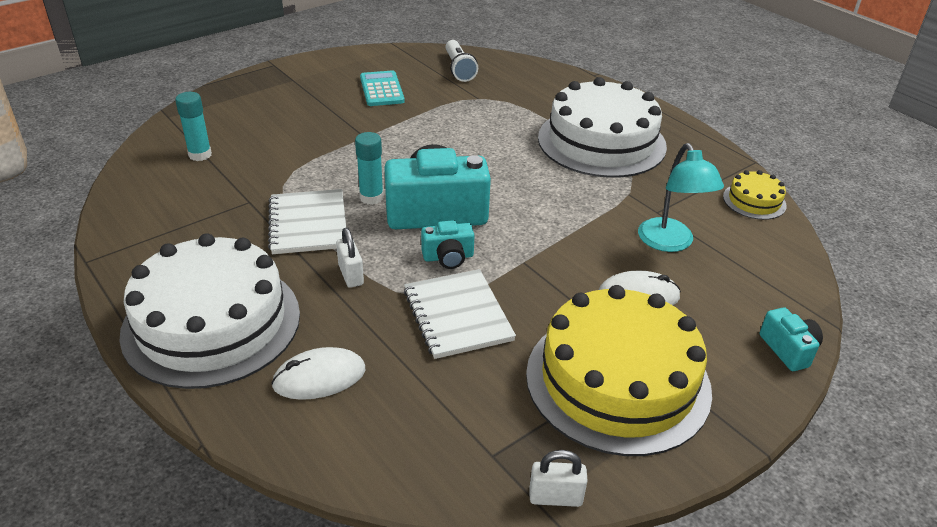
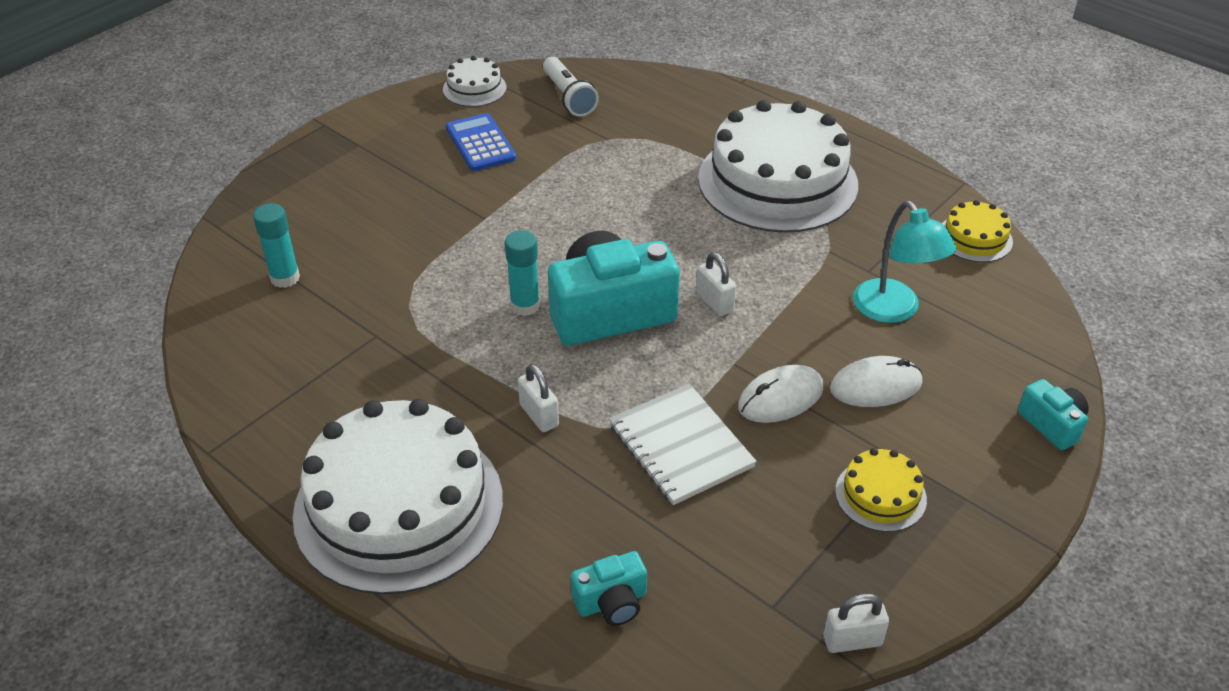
camera: 10 degrees left, 5 degrees up
white notebook [268,189,346,254] -> none
white mouse [271,347,365,400] -> white mouse moved to [738,365,823,423]
turquoise calculator [360,70,405,106] -> blue calculator [446,113,516,171]
turquoise camera [421,220,475,269] -> turquoise camera moved to [571,551,647,626]
yellow cake [526,285,712,456] -> yellow cake [835,448,927,532], size x0.44
none -> white cake [443,56,506,107]
none -> white padlock [696,252,736,316]

